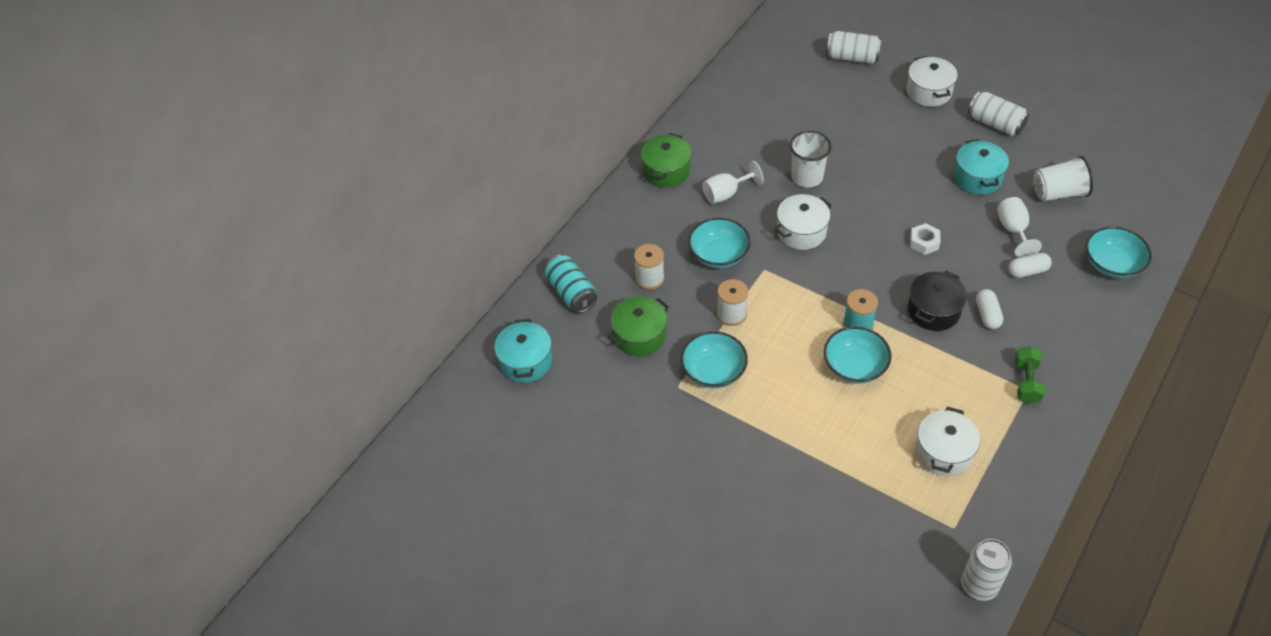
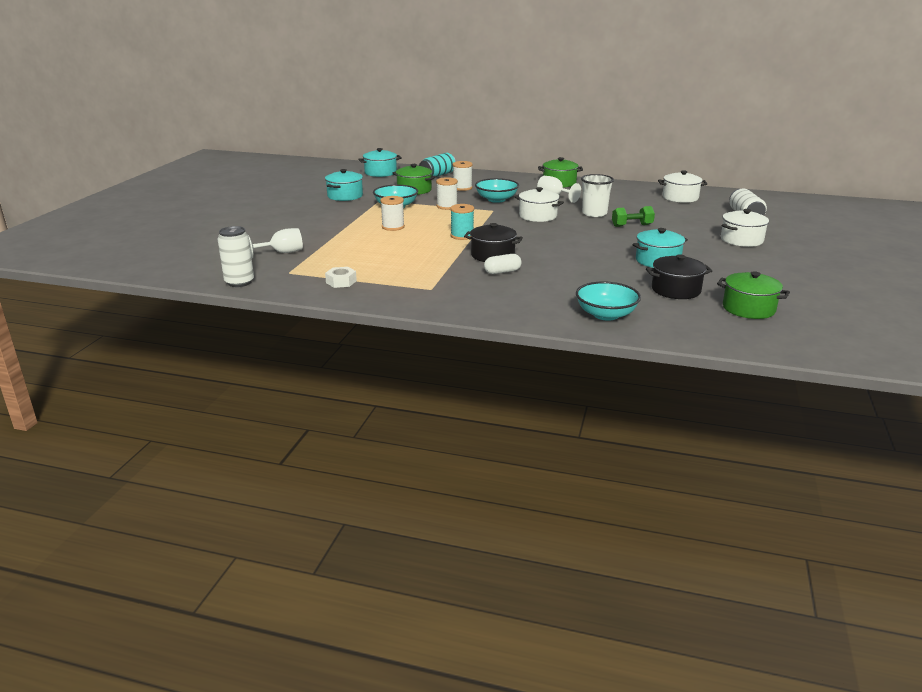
camera: 70 degrees right, 25 degrees down
turquoise bowl [824,326,892,384] -> none
white nut [910,223,940,255] -> white nut moved to [325,267,357,288]
white pot [915,407,980,476] -> white pot moved to [658,170,707,203]
white can [968,91,1029,136] -> none
white goblet [997,197,1042,258] -> white goblet moved to [248,228,303,258]
white capsule [1008,253,1052,278] -> none
green dumbbell [1015,346,1045,404] -> green dumbbell moved to [612,206,655,227]
white cup [1033,156,1093,201] -> black pot [646,254,712,299]
none -> turquoise pot [325,169,363,201]
none -> white spool [380,196,405,231]
none -> green pot [717,271,790,319]

